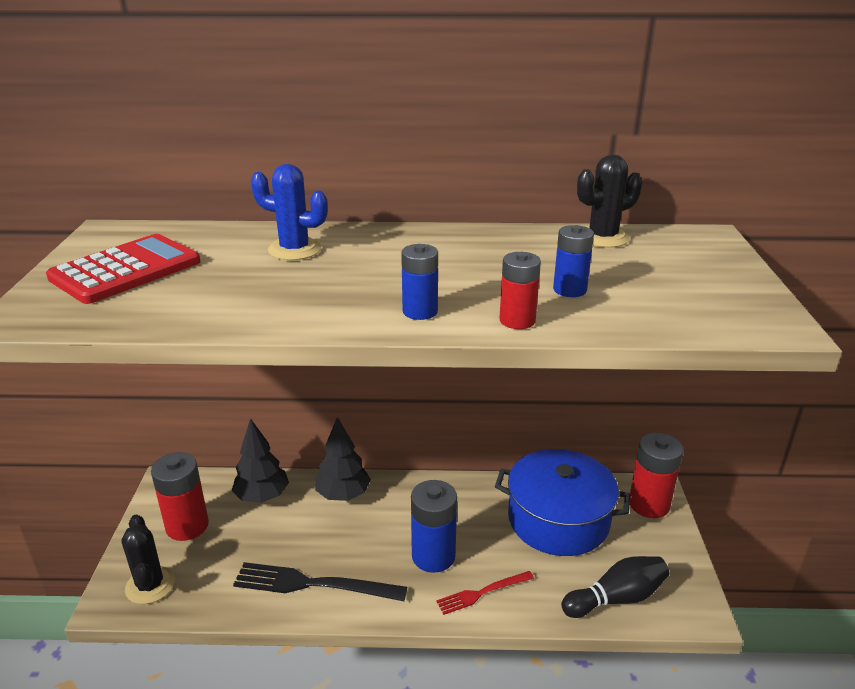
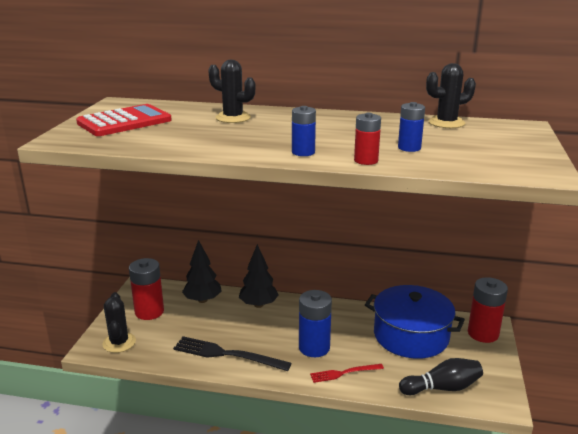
camera: 10 degrees right, 5 degrees down
blue cactus [251,164,328,260] -> black cactus [208,60,255,123]

